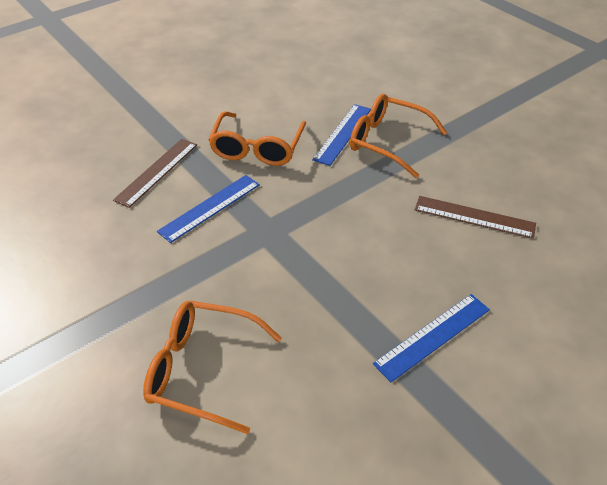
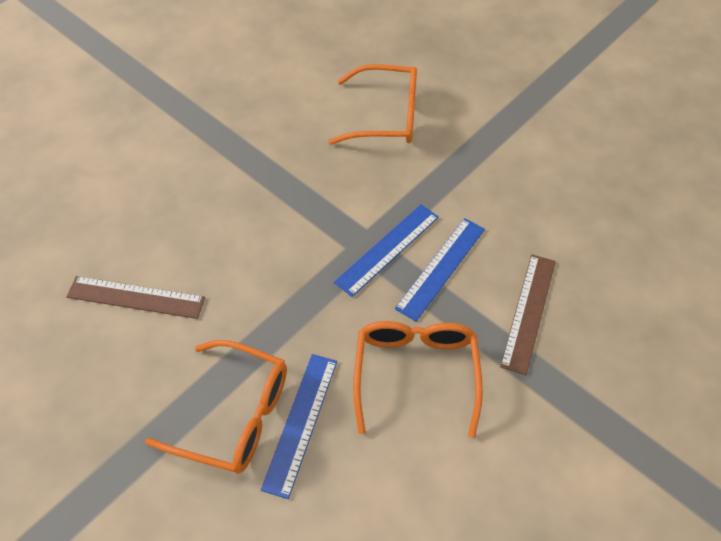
camera: 170 degrees right, 10 degrees up
blue ruler [373,294,490,382] -> blue ruler moved to [334,204,439,297]

